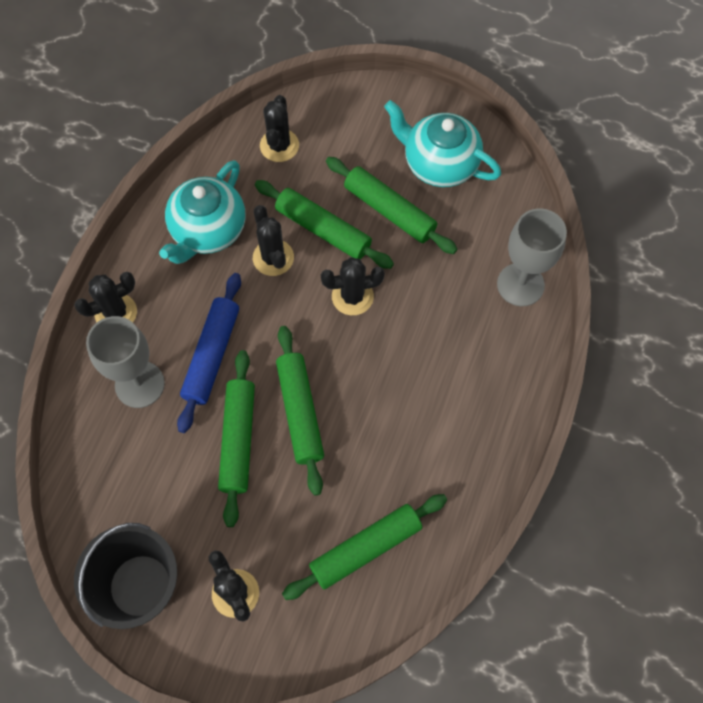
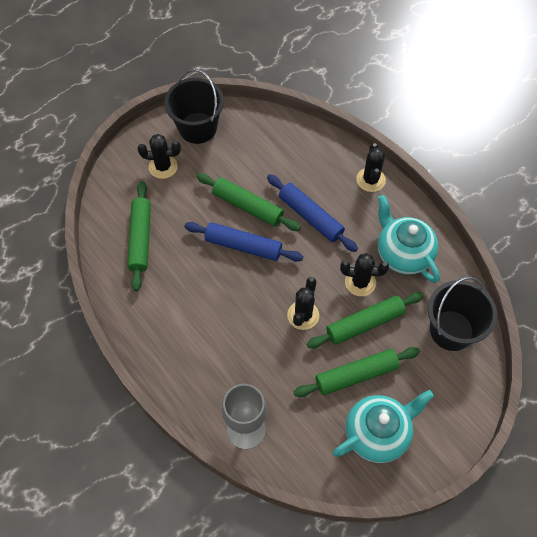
camera: 120 degrees right, 5 degrees down
grey goblet [86,316,165,408] -> none
black cactus [260,95,299,162] -> black bucket [428,277,497,351]
green rolling pin [276,326,324,496] -> blue rolling pin [184,222,303,262]

